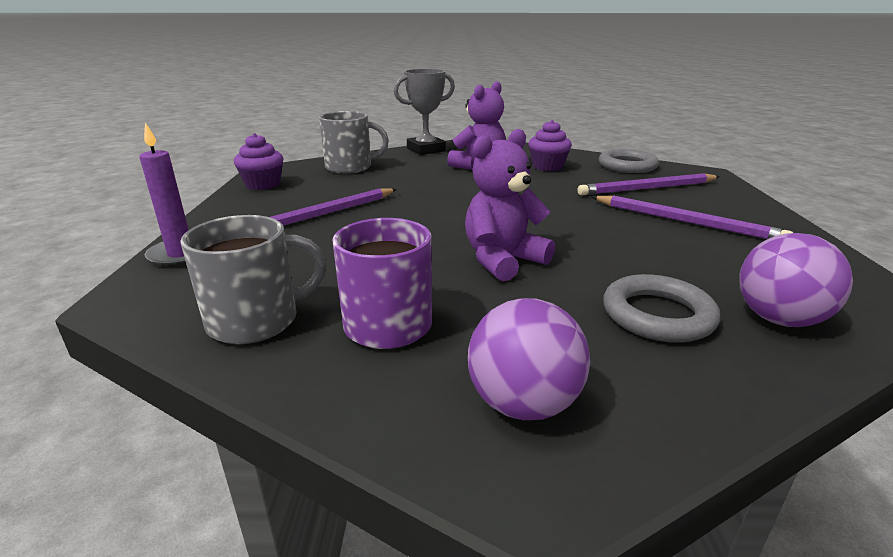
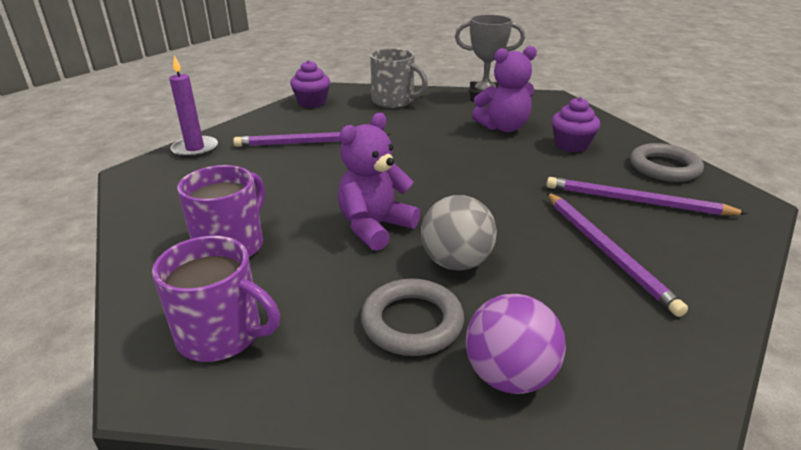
camera: 35 degrees right, 5 degrees up
grey mug [180,215,327,344] -> none
purple teddy bear [465,129,555,281] -> purple teddy bear turned 45 degrees counterclockwise [338,113,420,251]
purple ball [468,298,590,420] -> purple mug [152,236,280,362]
none -> grey ball [421,195,497,271]

